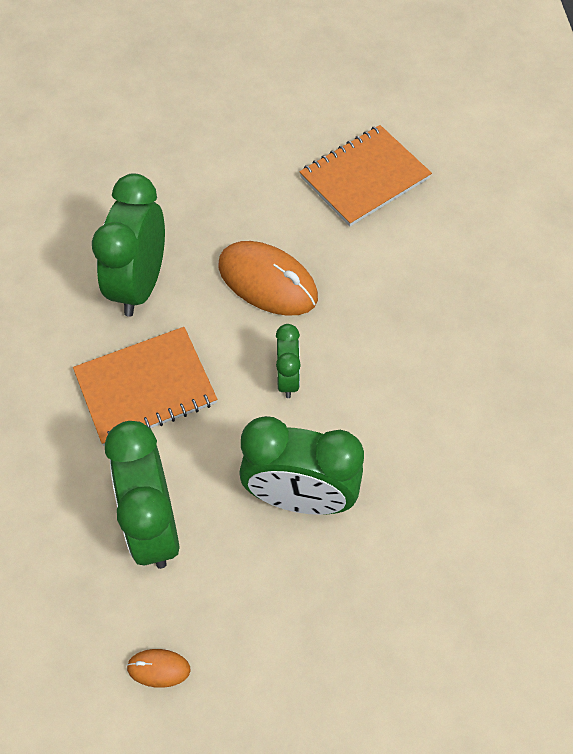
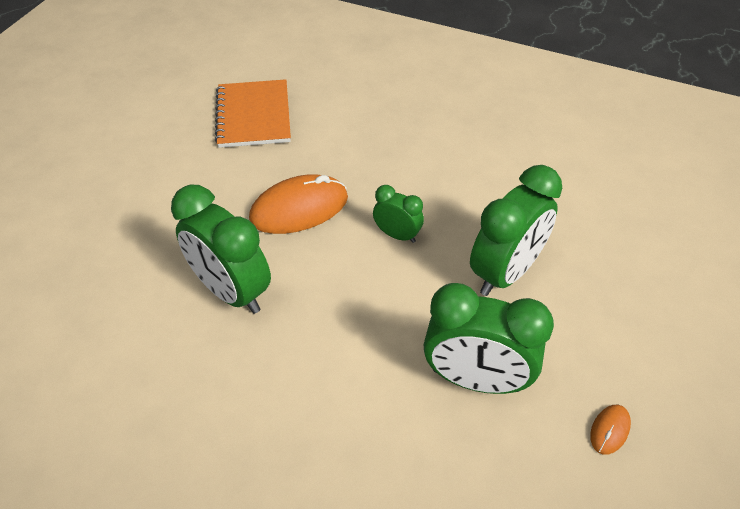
camera: 60 degrees left, 10 degrees down
orange notebook [73,327,217,446] -> none

